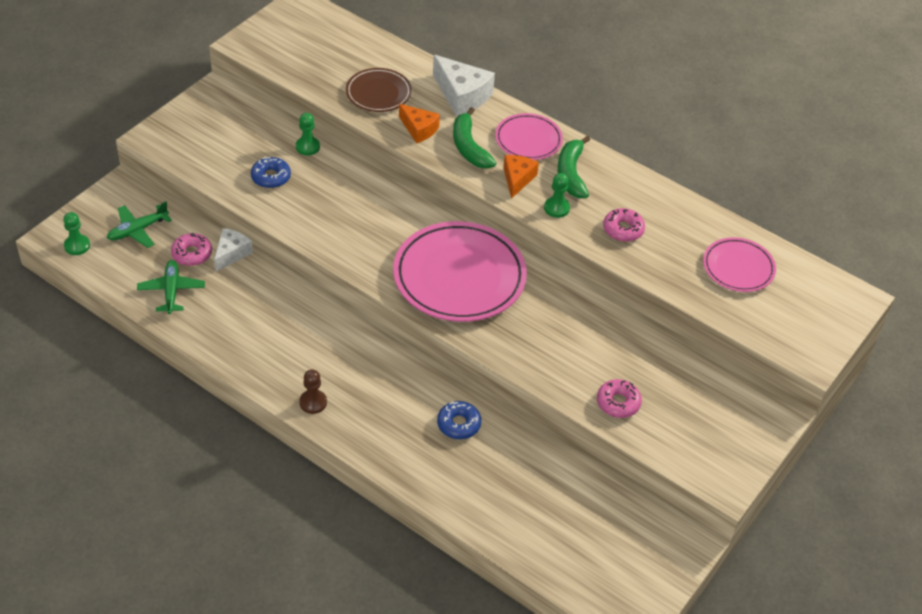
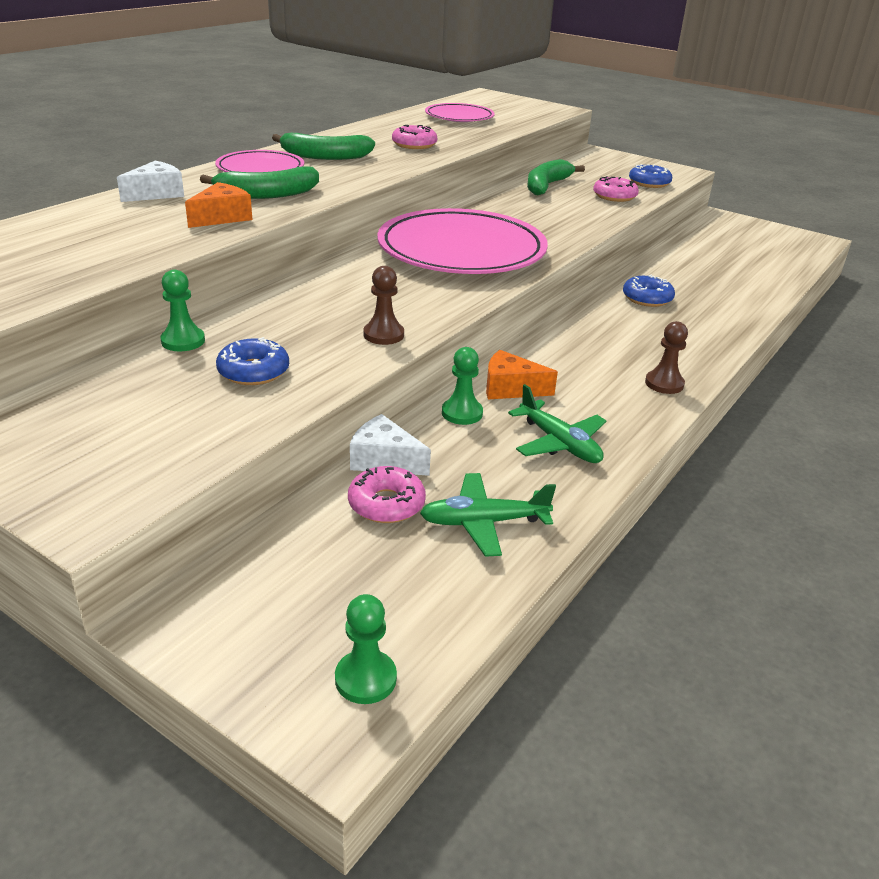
camera: 90 degrees left, 15 degrees down
green plane [107,201,172,248] -> green plane moved to [508,384,606,463]
brown plate [346,68,412,112] -> none
white cheese [433,55,495,116] -> white cheese [117,161,184,202], size x0.64
orange cheese [503,155,539,199] -> orange cheese moved to [486,350,558,399]
green pawn [544,173,570,218] -> green pawn moved to [442,347,483,425]
none -> brown pawn [363,266,404,345]
none -> green banana [527,159,585,195]
none -> blue donut [629,164,672,188]

